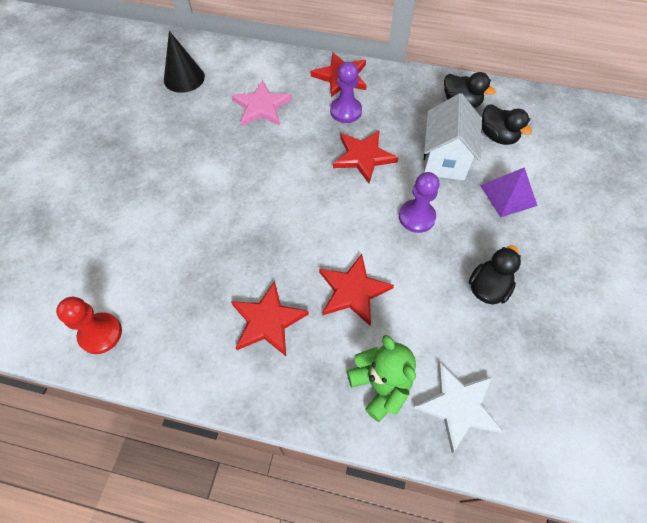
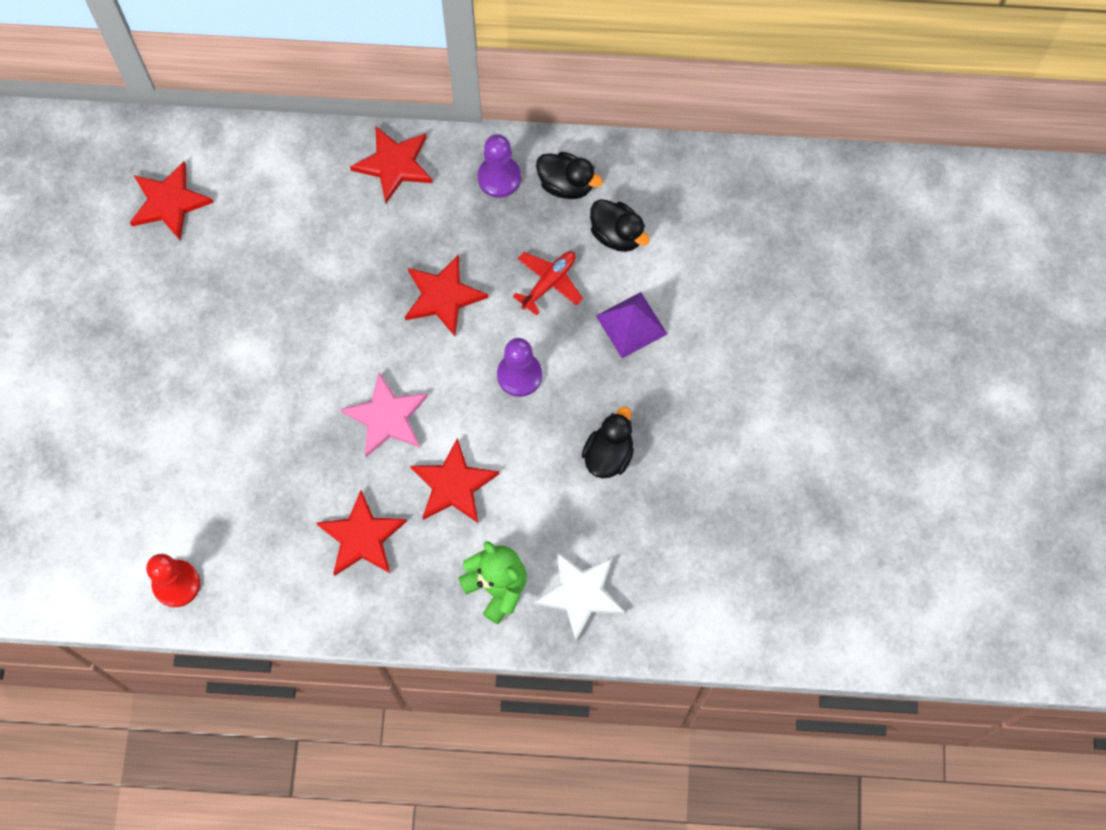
camera: 10 degrees left, 10 degrees up
black cone [164,31,205,93] -> red star [130,161,214,240]
pink star [231,80,292,126] -> pink star moved to [340,373,428,457]
purple pawn [330,62,362,123] -> purple pawn moved to [477,134,521,198]
white house [424,93,481,180] -> red plane [513,251,583,315]

